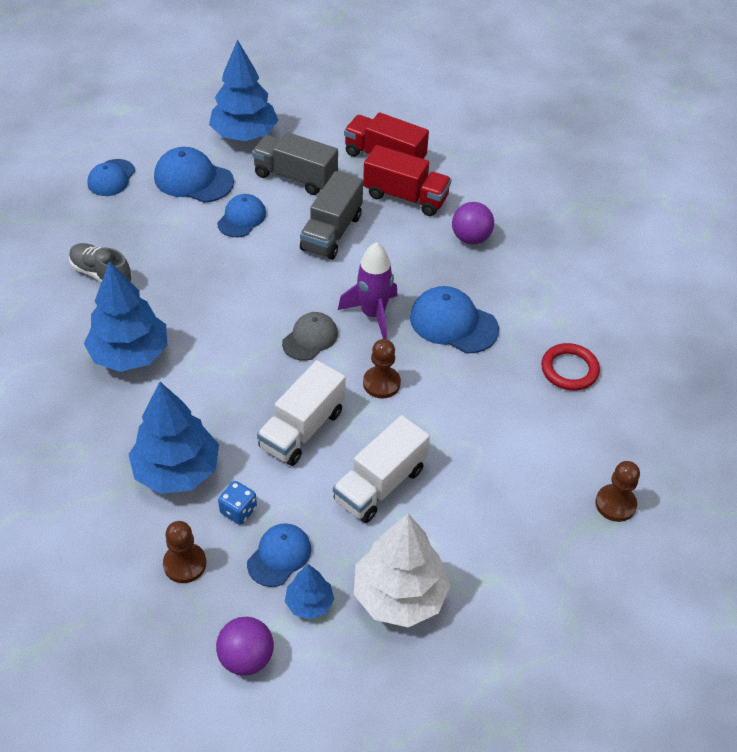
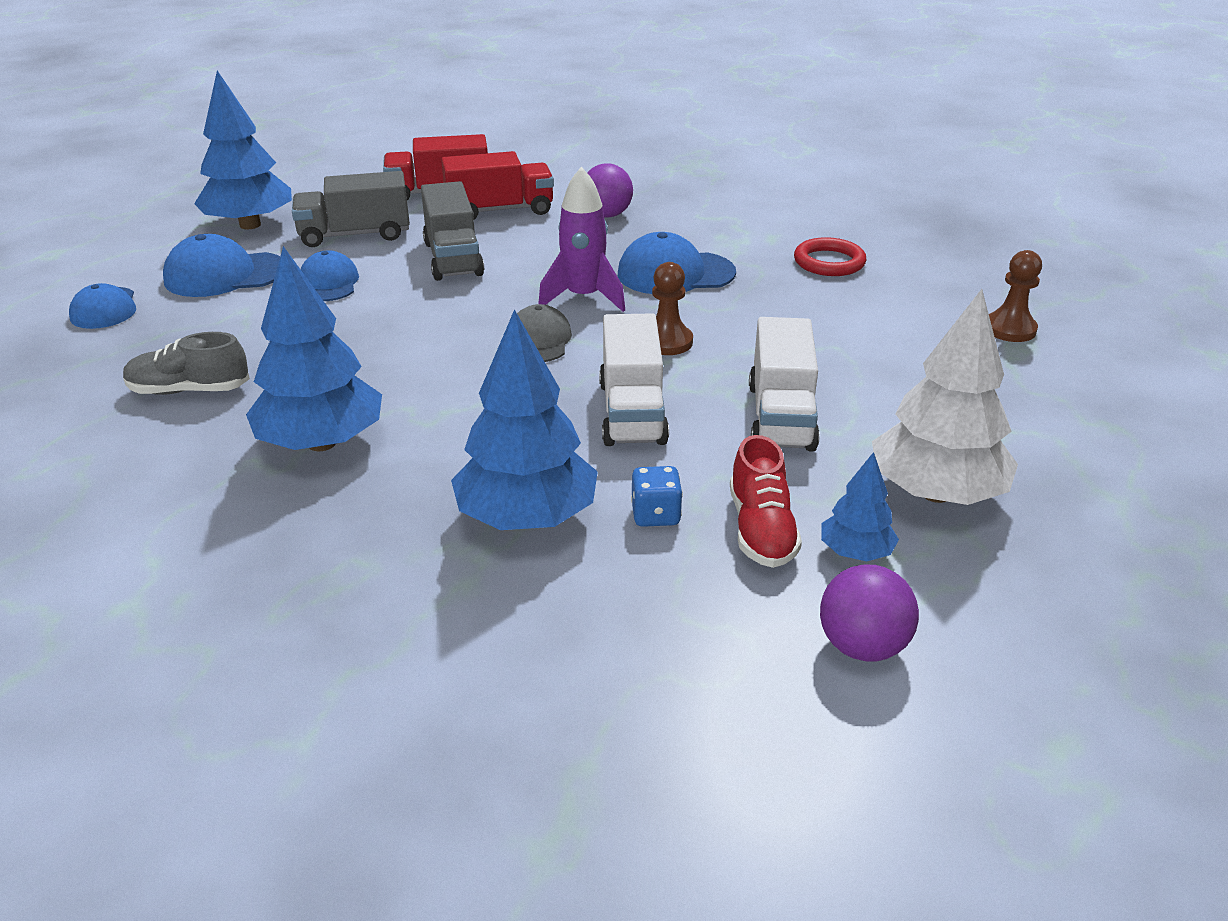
camera: 35 degrees left, 15 degrees down
brown pawn [163,521,206,583] -> none
blue cap [247,523,311,587] -> red shoe [730,435,802,568]

